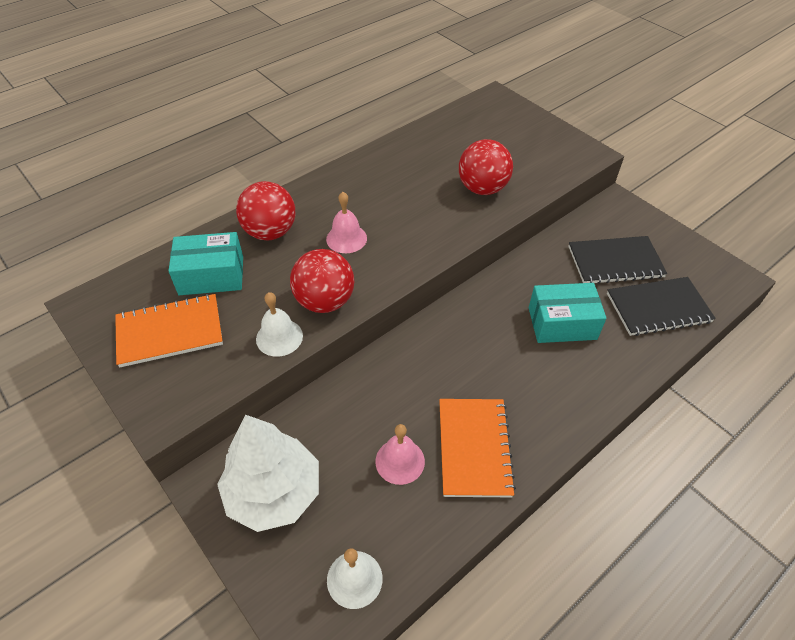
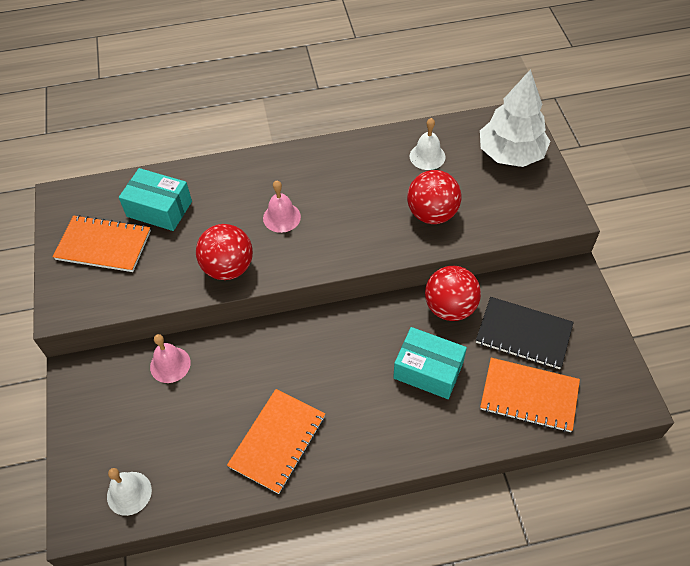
camera: 30 degrees right, 5 degrees up
white tree [217,415,319,532] -> white tree moved to [480,69,551,167]
red ball [236,181,295,240] -> red ball moved to [425,266,481,321]
white bell [256,292,303,357] -> white bell moved to [410,118,446,170]
pink bell [375,424,425,485] -> pink bell moved to [150,334,191,383]
black notebook [607,277,716,336] -> orange notebook [480,358,580,432]

